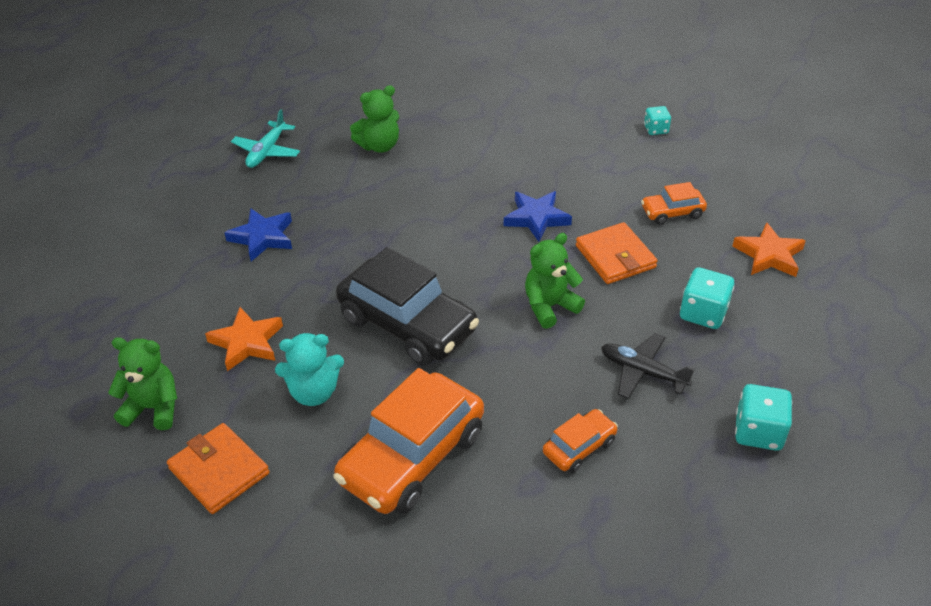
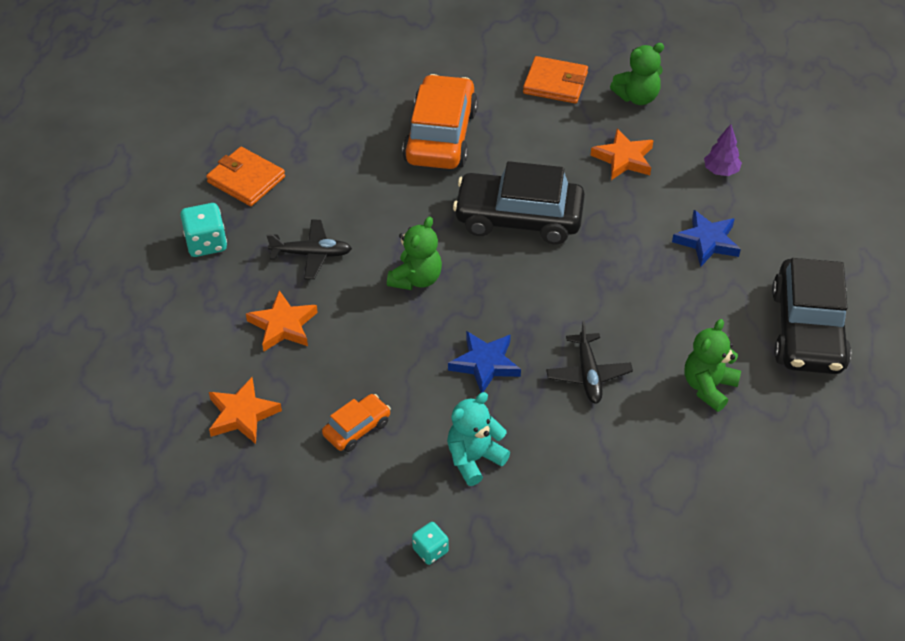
camera: 150 degrees right, 5 degrees up
turquoise plane [231,109,300,168] -> black car [772,258,851,374]
turquoise teddy bear [275,333,344,406] -> turquoise teddy bear moved to [447,392,510,486]
orange car [543,409,618,473] -> none
orange wallet [576,222,658,284] -> orange wallet moved to [206,147,285,206]
turquoise dice [680,267,734,329] -> orange star [246,290,318,351]
none -> black plane [546,321,633,404]
none -> purple tree [704,124,742,176]

